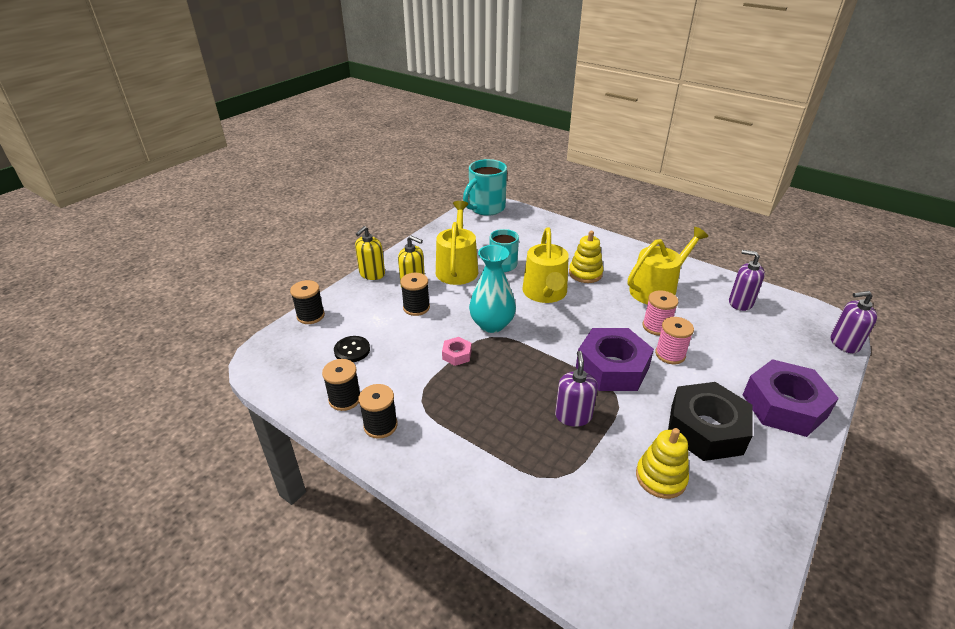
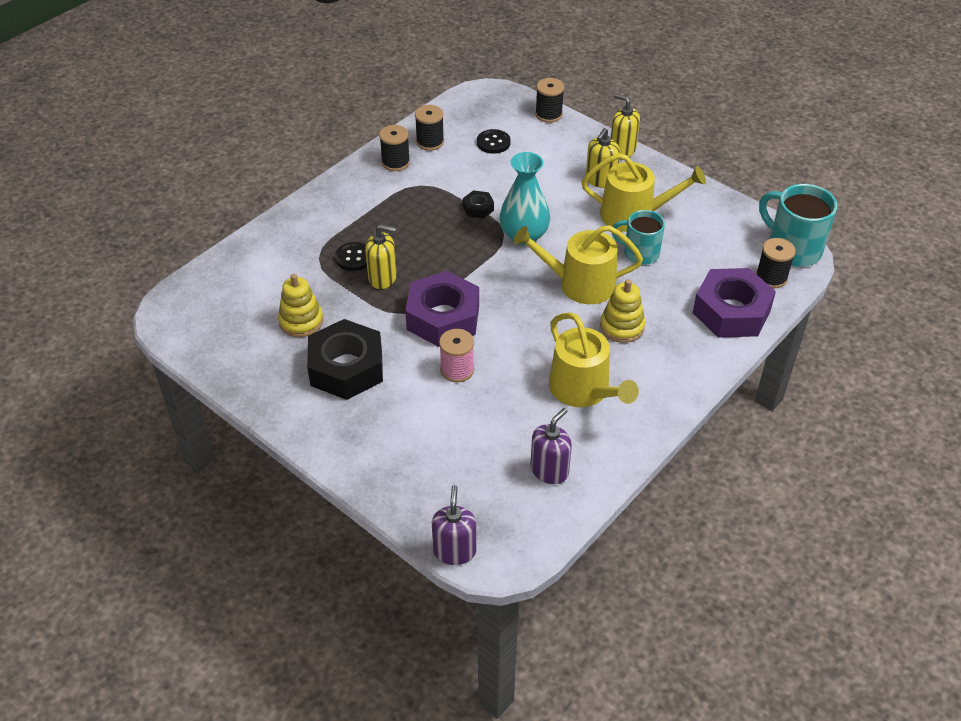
camera: 95 degrees right, 10 degrees up
black spool [400,273,430,316] -> black spool moved to [756,238,796,288]
pink nut [442,337,471,366] -> black nut [463,190,494,219]
purple soap dispenser [555,351,598,427] -> yellow soap dispenser [365,224,397,289]
pink spool [643,290,678,336] -> none
purple nut [743,359,839,437] -> purple nut moved to [693,268,776,338]
none -> black button [335,242,367,271]

